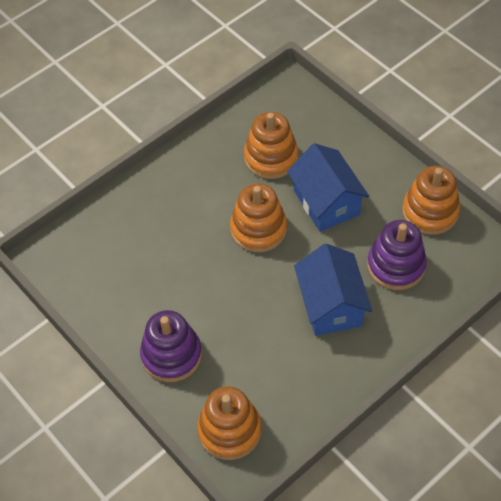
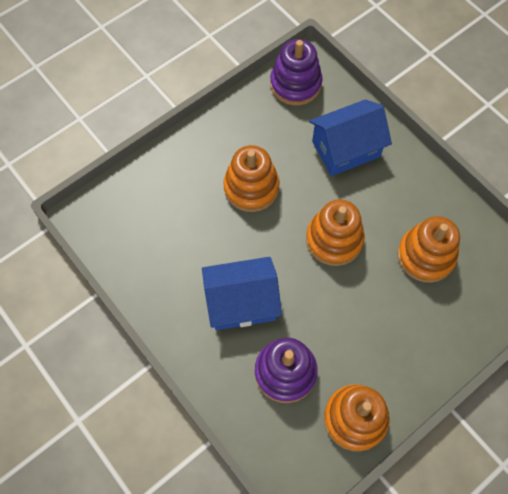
camera: 90 degrees right, 10 degrees up
purple stacking toy [140,310,202,382] -> purple stacking toy moved to [270,39,323,105]
orange stacking toy [197,386,262,460] -> orange stacking toy moved to [223,145,280,212]
blue house [287,143,369,232] -> blue house moved to [309,100,392,176]

